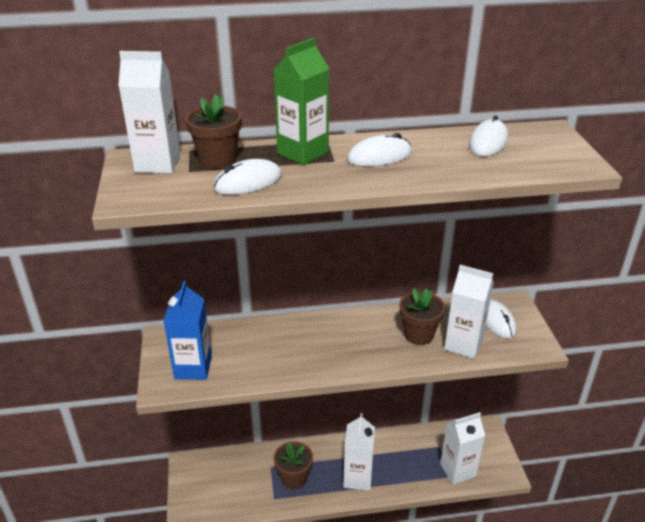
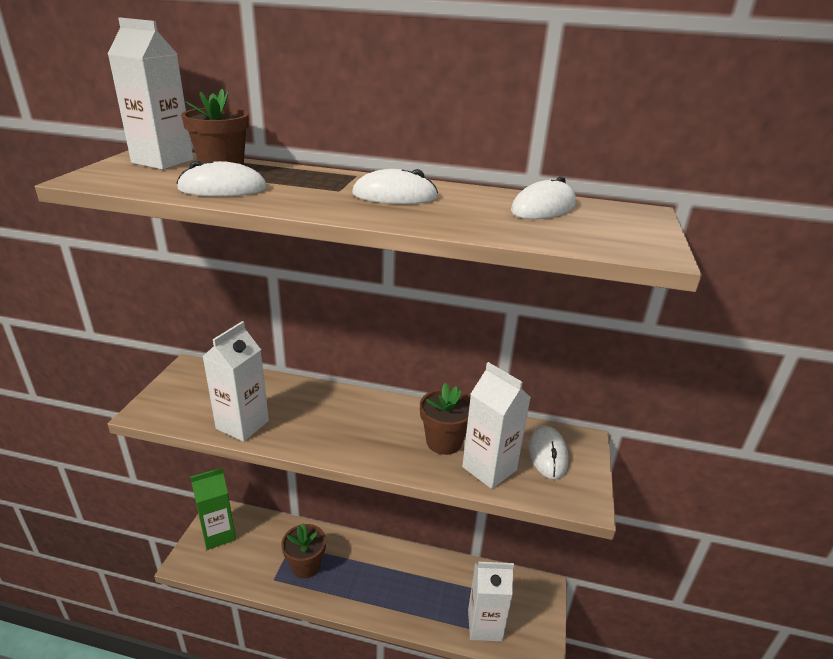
camera: 20 degrees right, 5 degrees down
blue carton [164,281,212,380] -> none
green carton [274,38,329,165] -> green carton moved to [190,468,236,550]
white carton [343,413,375,491] -> white carton moved to [203,321,269,442]

